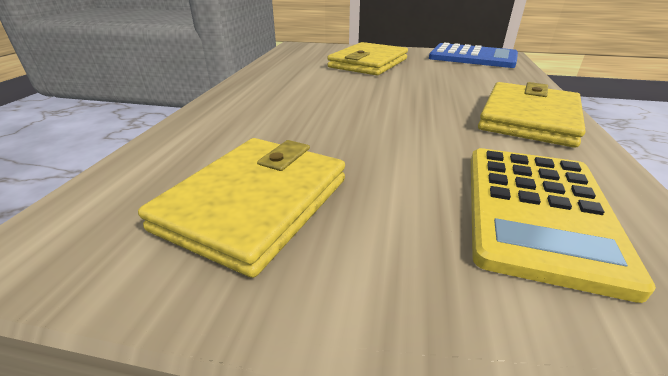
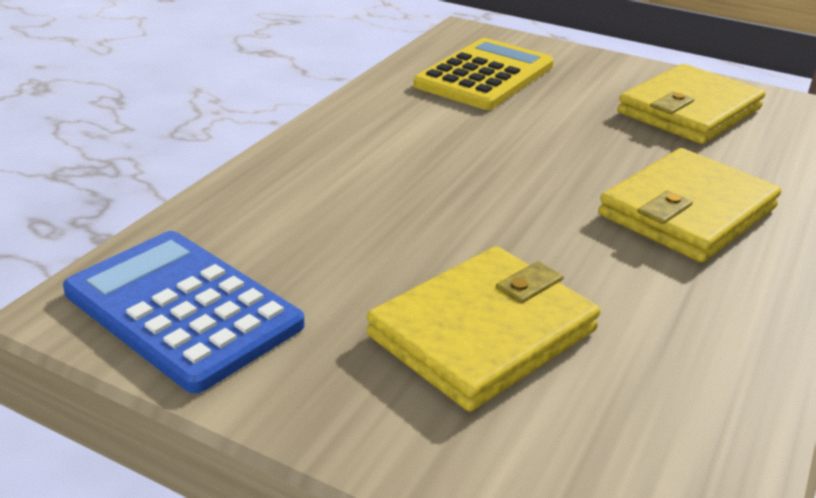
camera: 165 degrees left, 0 degrees up
yellow wallet [478,82,586,148] -> yellow wallet moved to [598,148,781,262]

